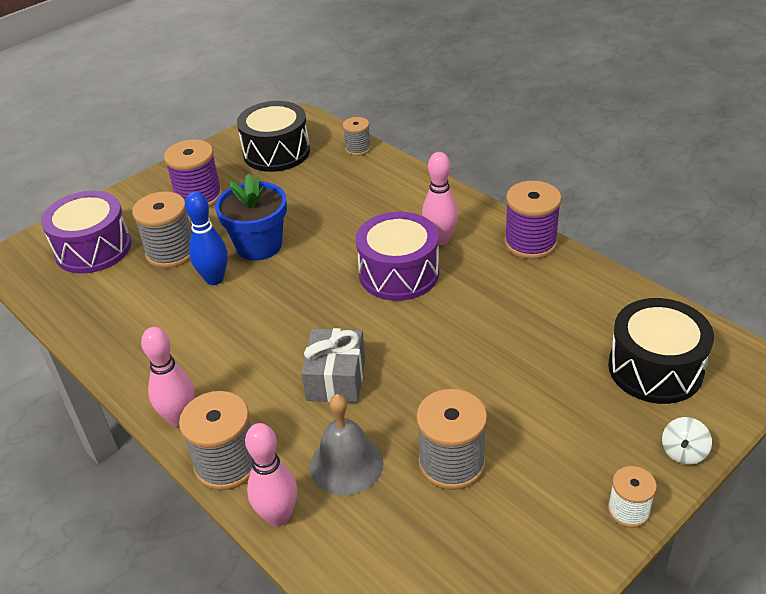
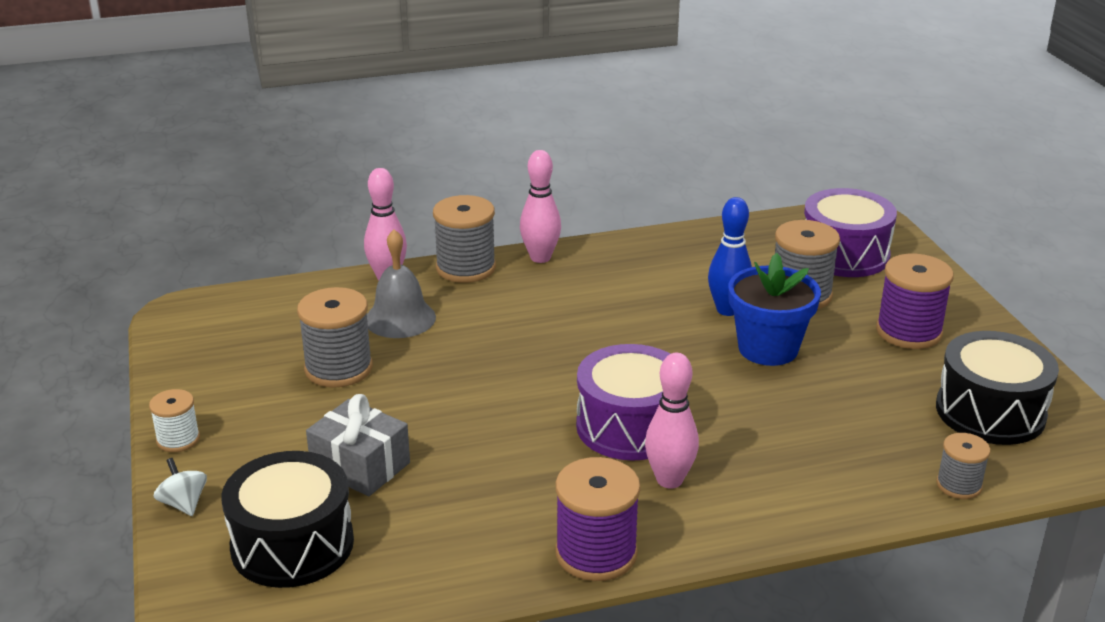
camera: 115 degrees right, 10 degrees down
grey gift [301,328,365,403] -> grey gift moved to [306,394,410,496]

